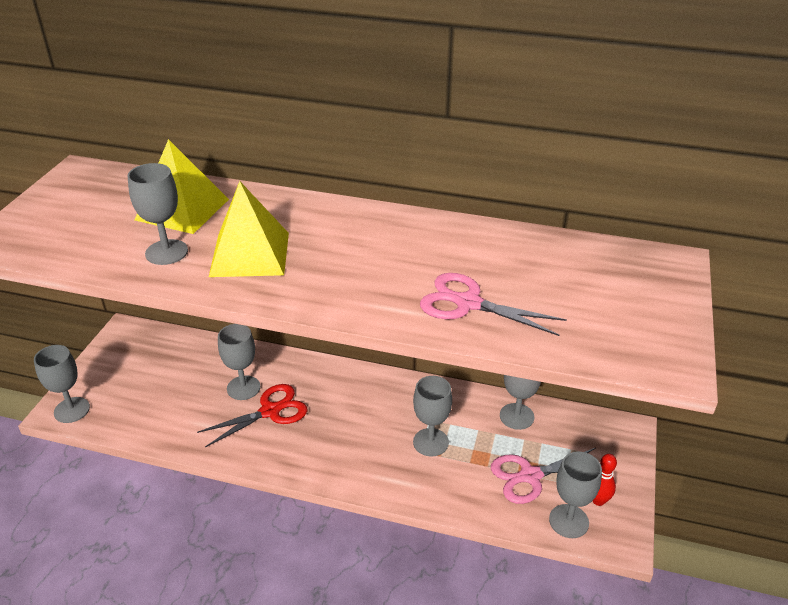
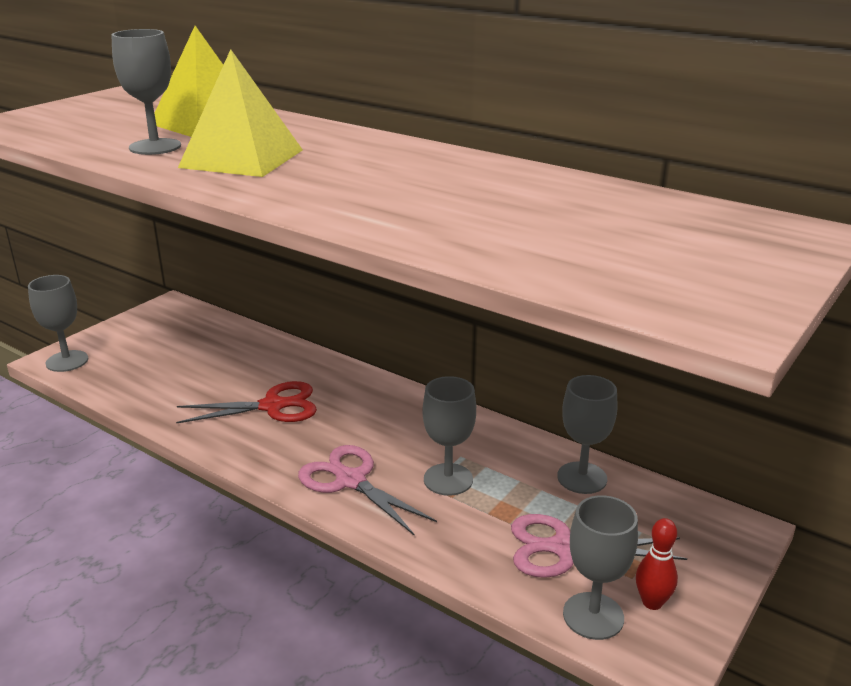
camera: 20 degrees right, 10 degrees down
grey goblet [218,324,260,400] -> none
pink scissors [420,273,567,336] -> pink scissors moved to [298,445,437,535]

